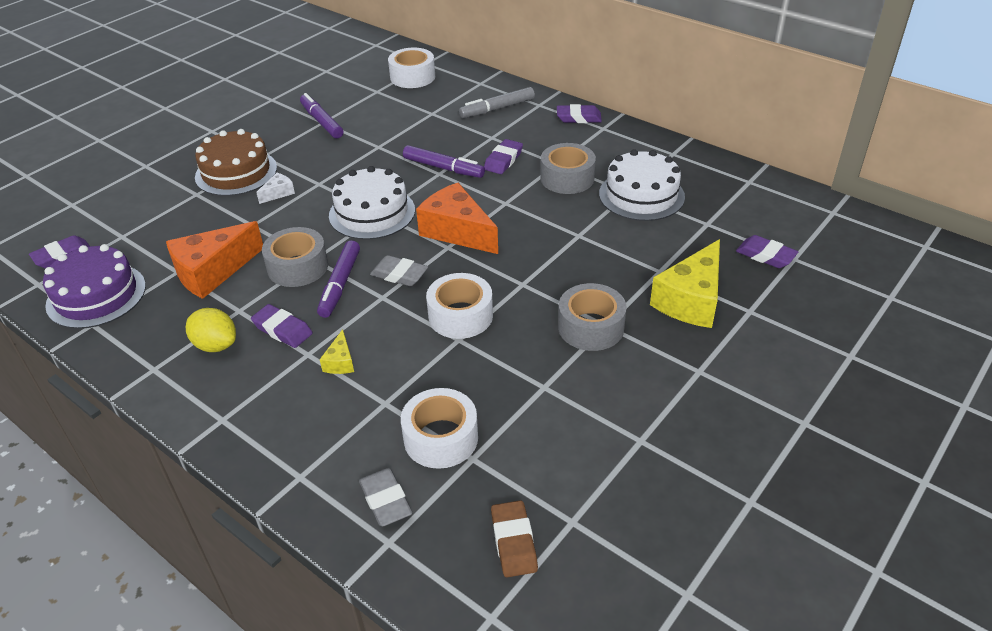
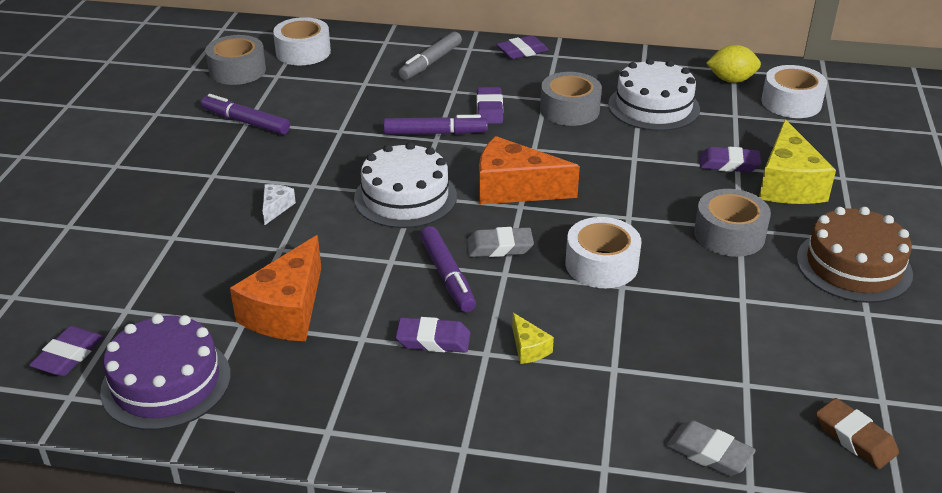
camera: 30 degrees left, 5 degrees down
yellow lemon [186,308,236,352] -> yellow lemon moved to [706,45,761,83]
brown cake [195,129,277,196] -> brown cake moved to [797,207,913,303]
grey tape [262,227,328,287] -> grey tape moved to [205,35,266,85]
white tape [401,388,478,469] -> white tape moved to [762,65,827,118]
purple eraser [736,235,798,268] -> purple eraser moved to [700,147,761,172]

